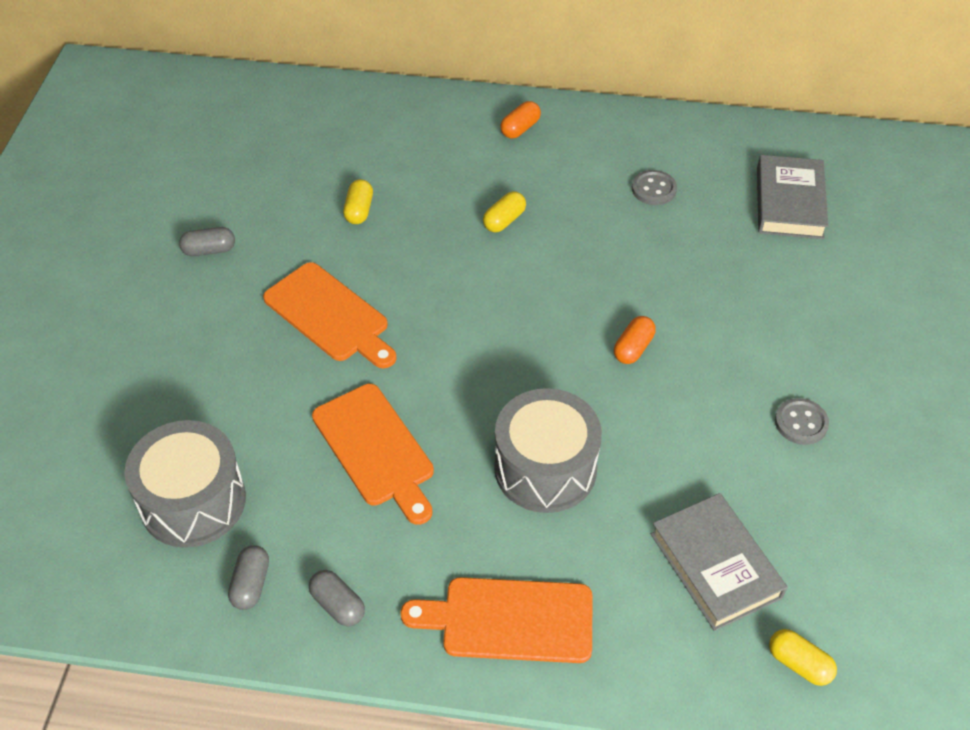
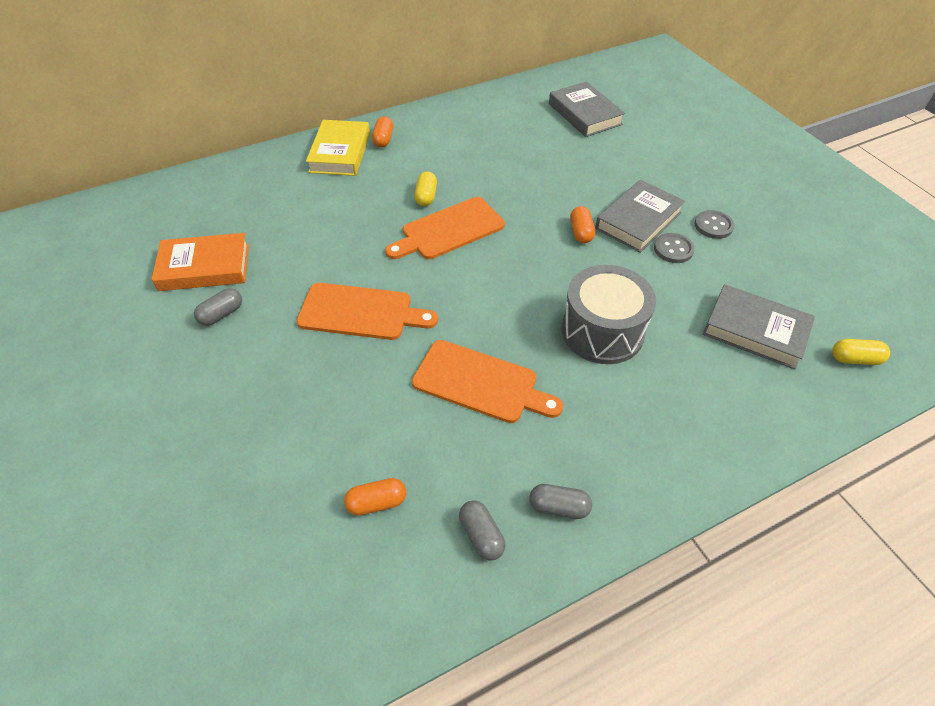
camera: 35 degrees left, 0 degrees up
grey drum [124,420,246,548] -> orange capsule [344,478,406,516]
yellow capsule [343,179,373,224] -> none
orange cutting board [401,577,592,663] -> orange cutting board moved to [385,197,505,259]
grey button [632,170,677,205] -> grey button moved to [654,233,695,263]
none -> orange book [152,233,249,291]
none -> yellow book [306,120,370,176]
none -> grey book [595,180,685,253]

